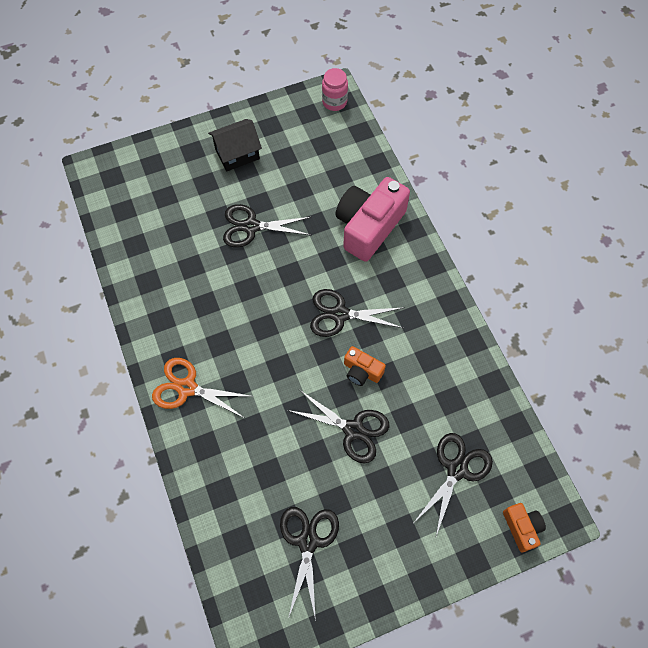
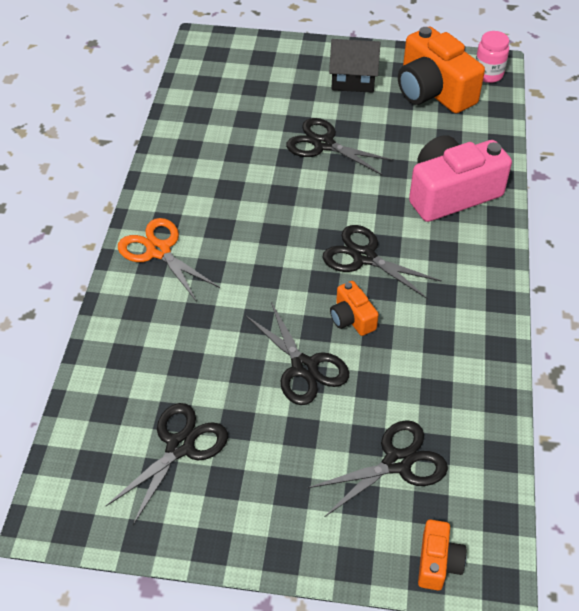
camera: 30 degrees right, 15 degrees down
none -> orange camera [398,27,485,113]

